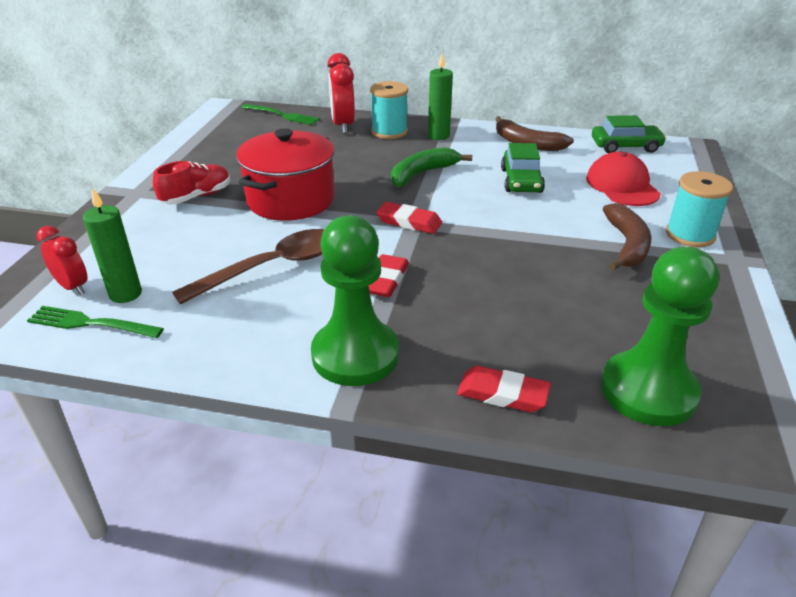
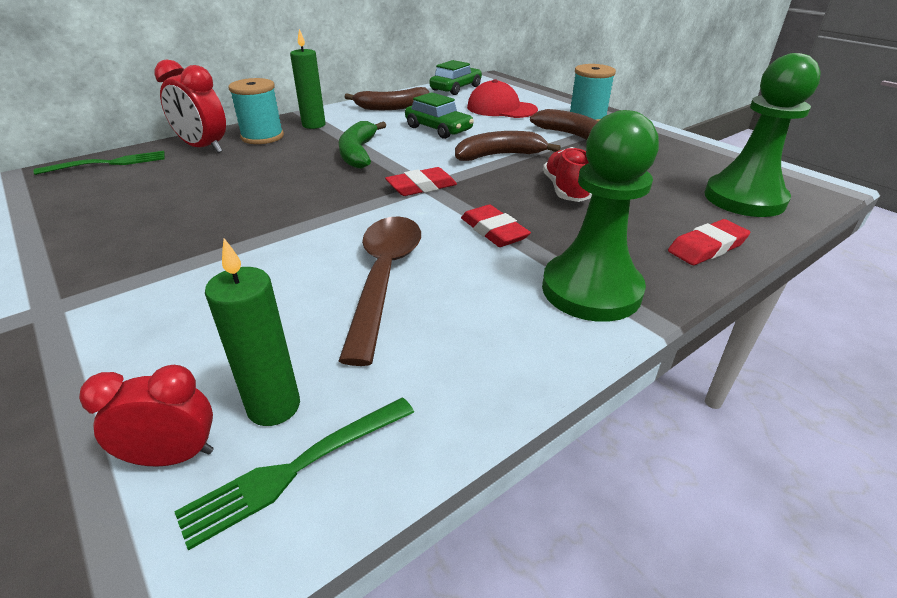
camera: 50 degrees left, 0 degrees up
red shoe [153,161,230,205] -> red shoe moved to [543,147,592,202]
red pot [236,128,335,221] -> none
none -> brown banana [455,131,561,161]

